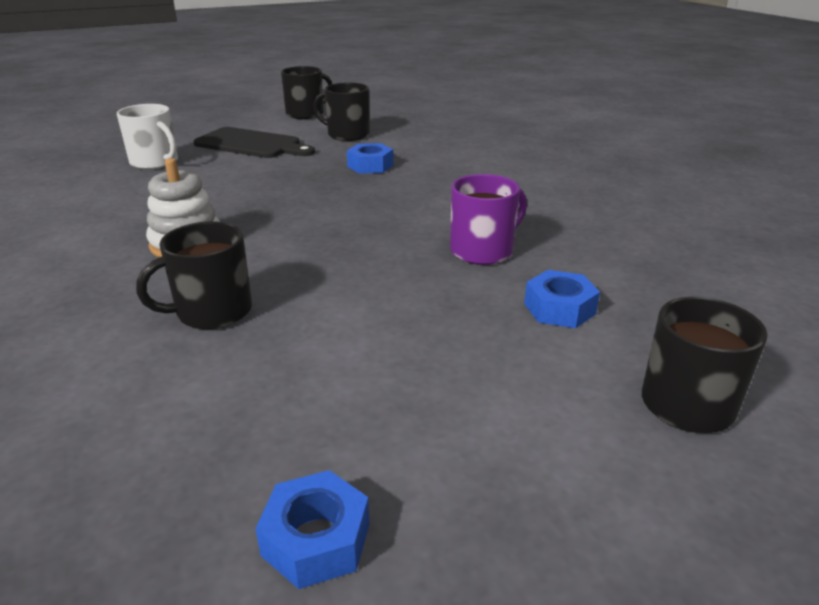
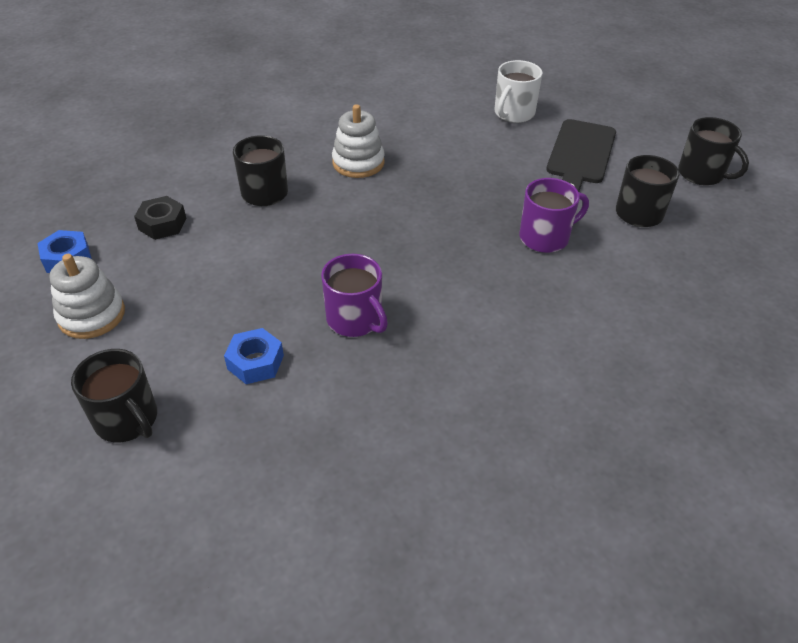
camera: 85 degrees right, 15 degrees up
blue nut [347,143,393,174] -> purple mug [519,178,589,253]
none -> white stacking toy [49,254,125,339]
none -> black nut [134,196,187,240]

